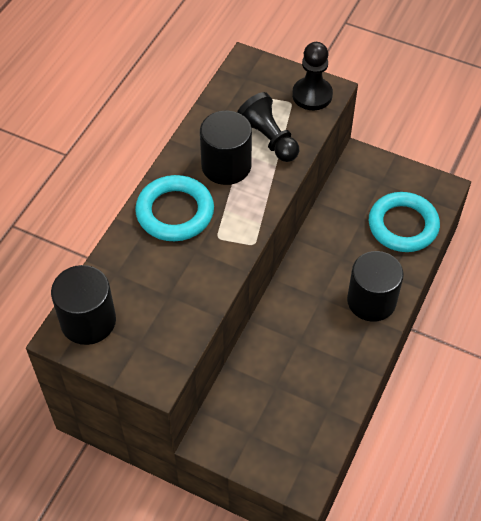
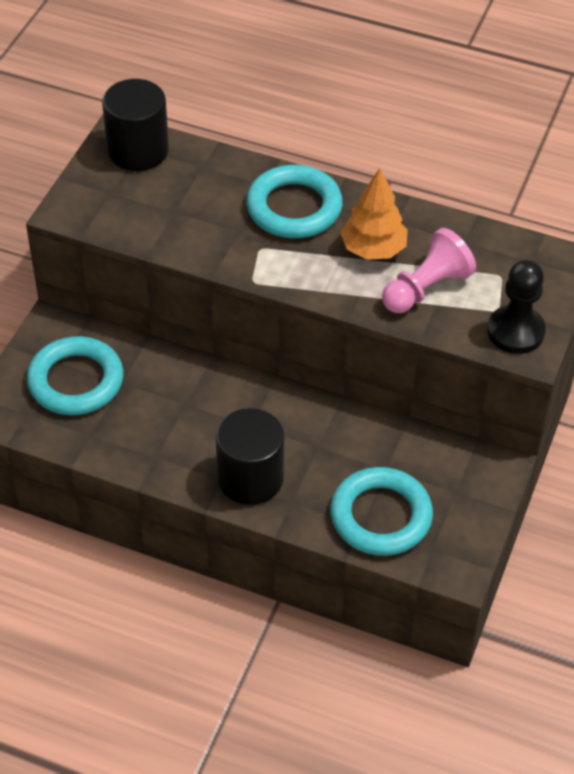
camera: 85 degrees right, 5 degrees down
black cylinder [200,111,252,185] -> orange tree [341,168,408,260]
black pawn [237,92,299,162] -> pink pawn [382,228,476,313]
none -> turquoise ring [27,336,124,415]

